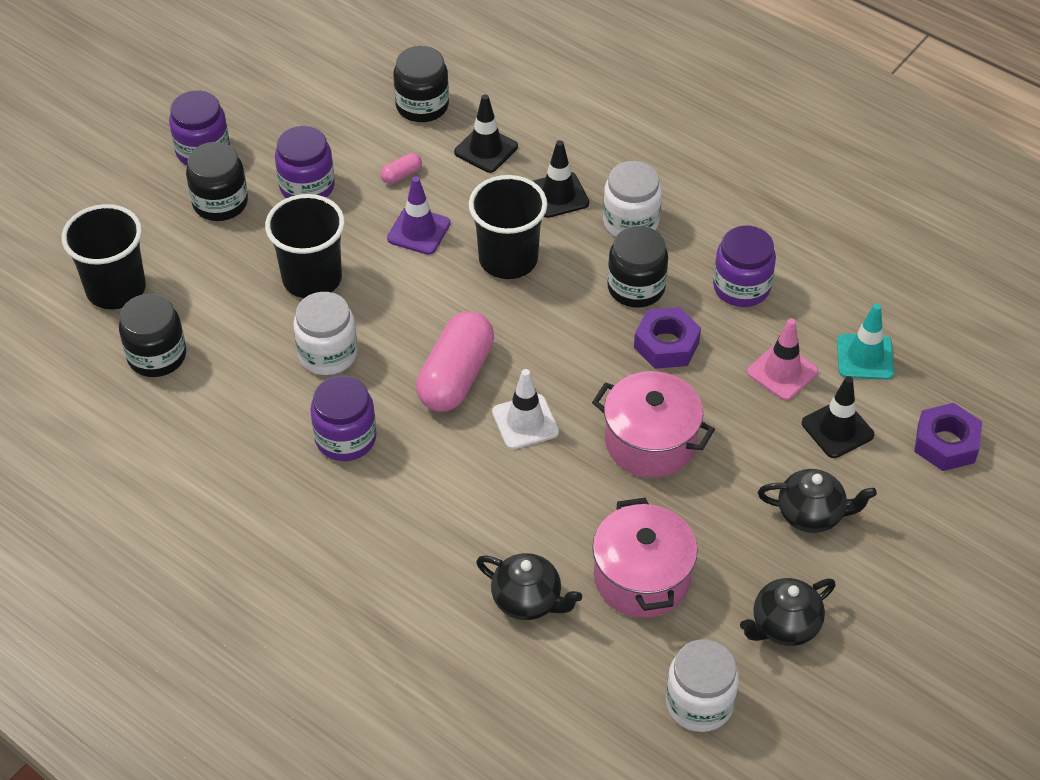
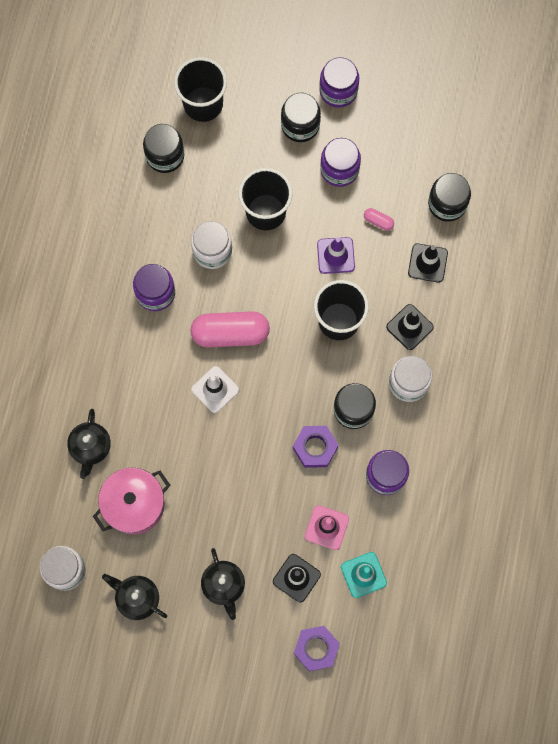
camera: 65 degrees right, 25 degrees up
pink pot [592,371,715,478] -> none

